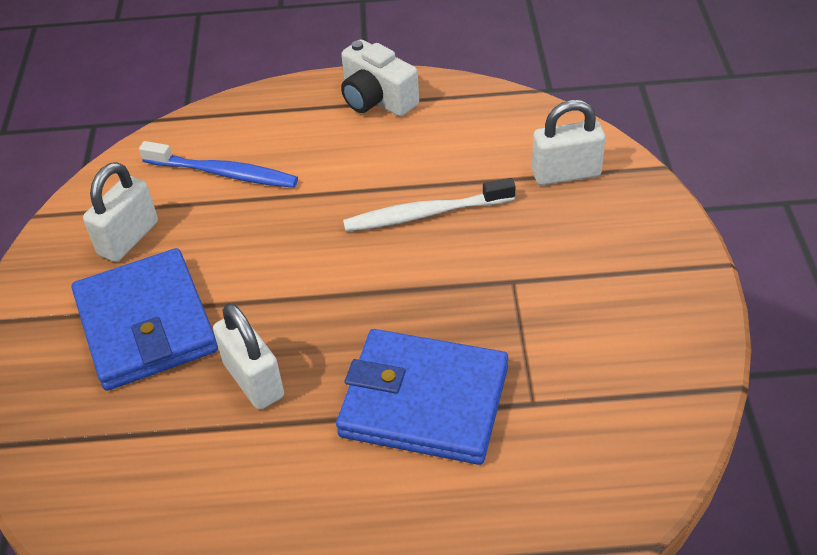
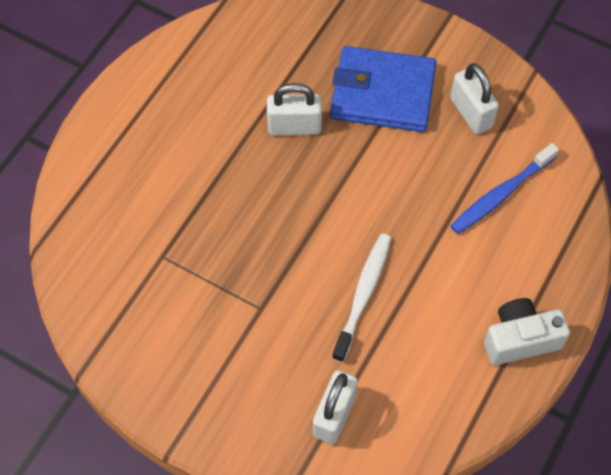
camera: 120 degrees right, 15 degrees up
blue wallet [336,329,508,465] -> none

